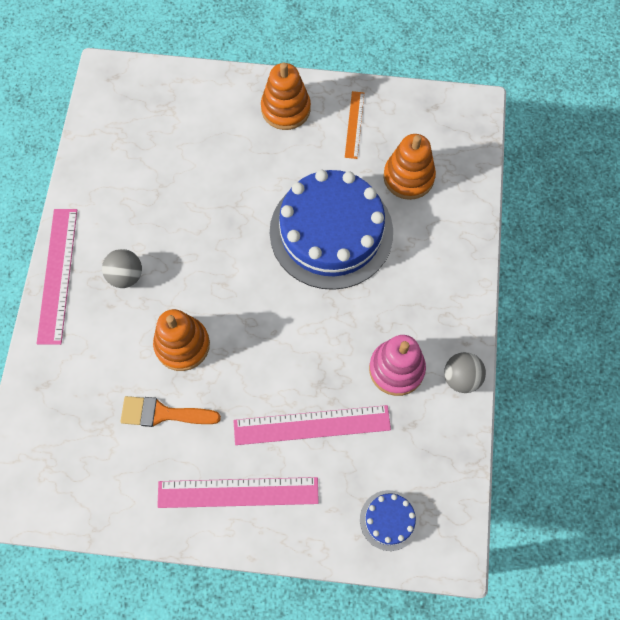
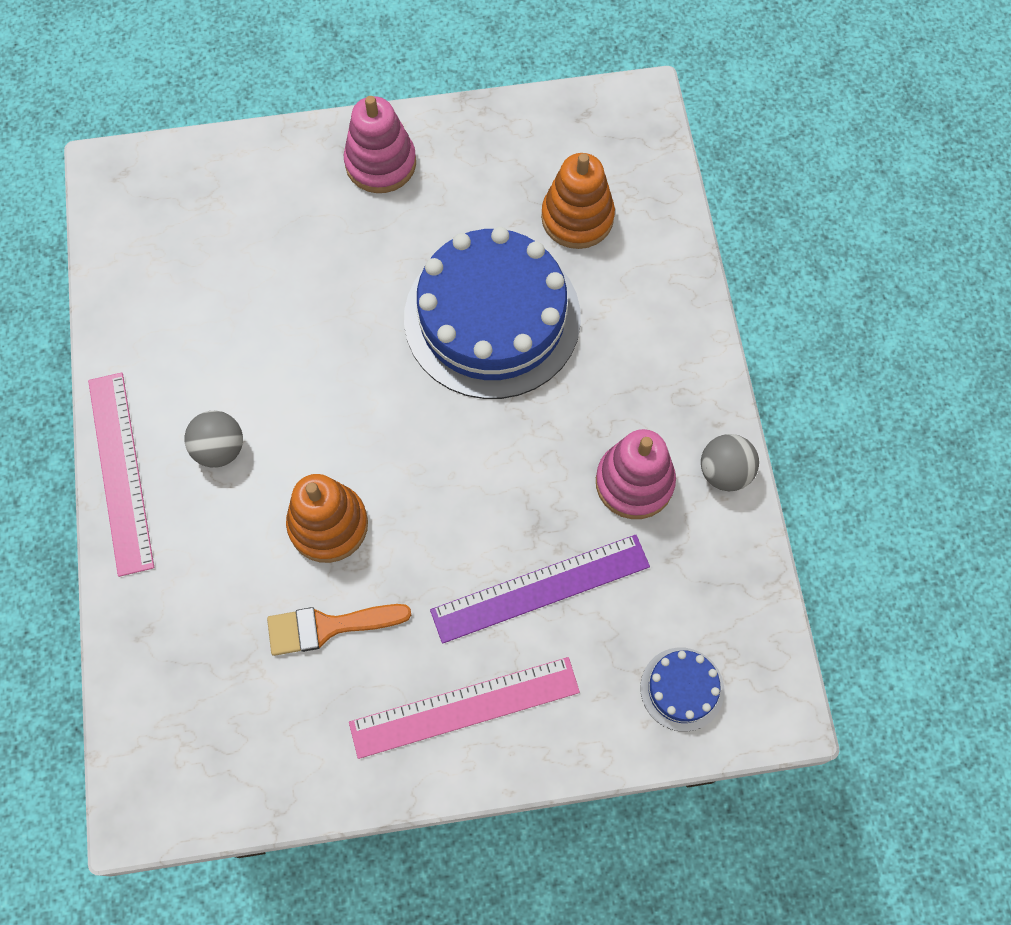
camera: 15 degrees left, 0 degrees up
pink ruler [233,405,391,445] -> purple ruler [430,535,650,644]
orange stacking toy [261,63,311,130] -> pink stacking toy [344,96,416,193]
orange ruler [345,91,364,159] -> none

